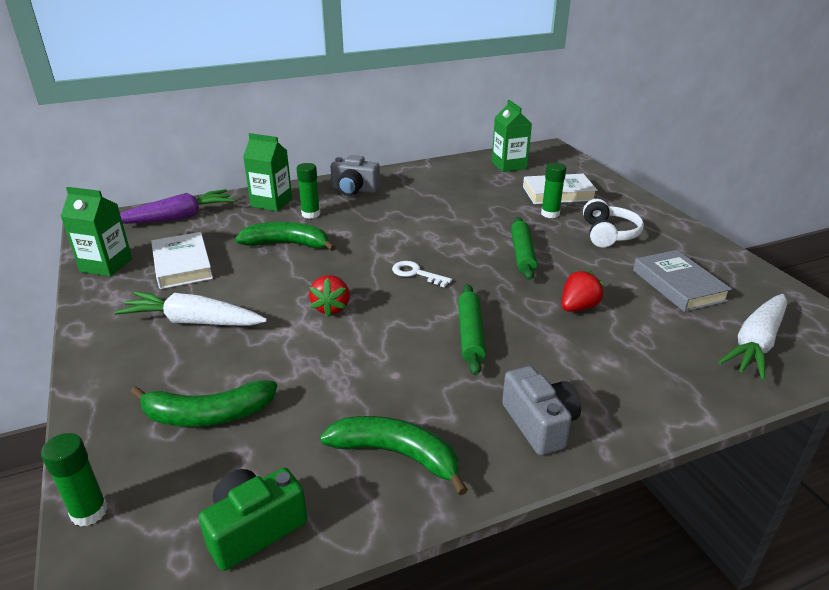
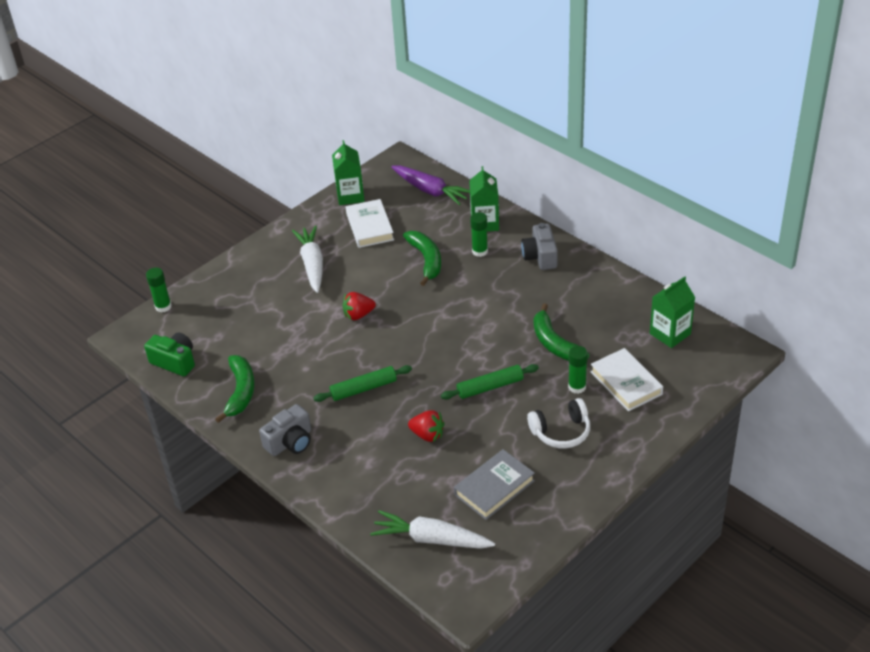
camera: 70 degrees right, 10 degrees up
green banana [130,380,277,427] -> green banana moved to [534,303,589,361]
white book [151,232,213,289] -> white book turned 60 degrees counterclockwise [346,199,394,248]
white key [392,261,452,287] -> none

